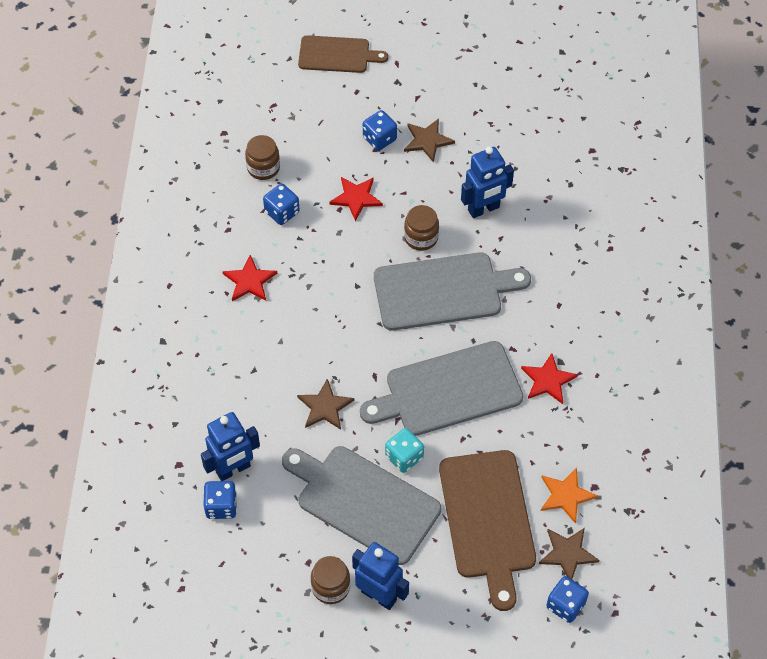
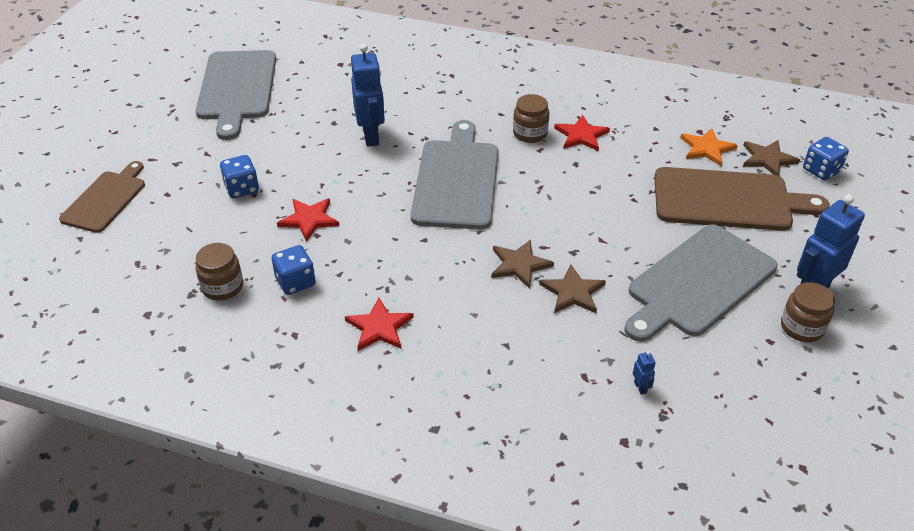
camera: 75 degrees left, 15 degrees down
blue robot [201,412,260,481] -> blue robot [633,351,656,395], size x0.40
blue dice [203,481,237,519] -> none
grey cutting board [360,341,523,436] -> grey cutting board moved to [196,50,276,140]
turquoise dice [385,428,424,473] -> none
brown star [404,119,455,163] -> brown star moved to [492,239,554,288]
brown jar [404,205,439,251] -> brown jar moved to [513,94,550,143]

